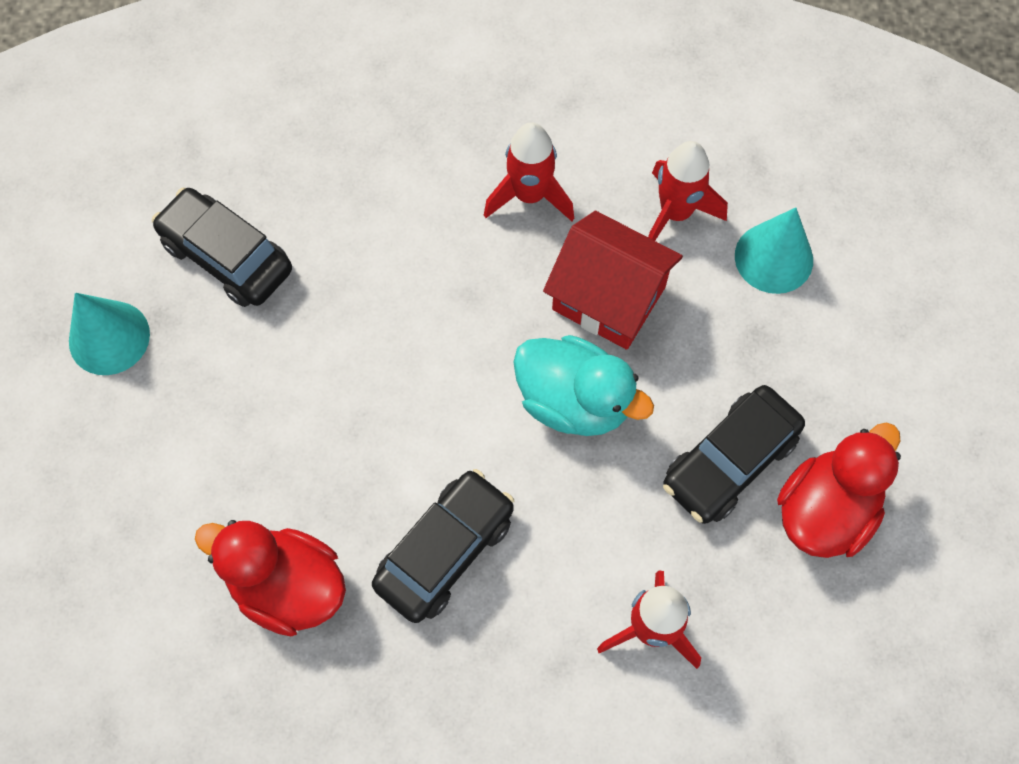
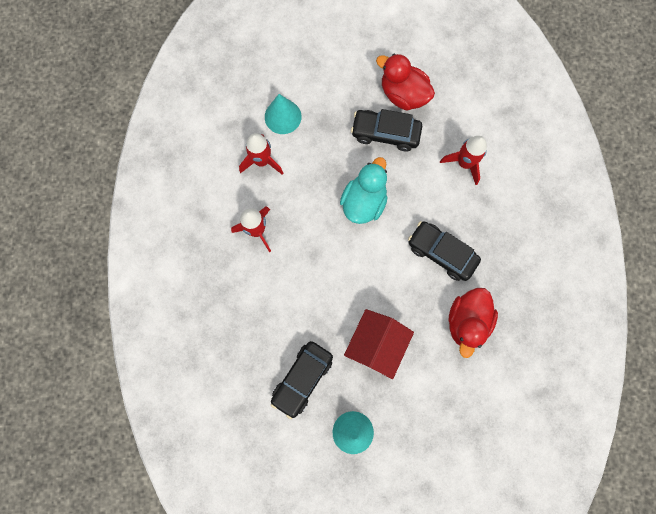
camera: 95 degrees left, 10 degrees up
red house [543,211,683,350] -> red house moved to [344,309,414,379]
black car [663,385,805,524] -> black car turned 150 degrees clockwise [351,109,422,152]

